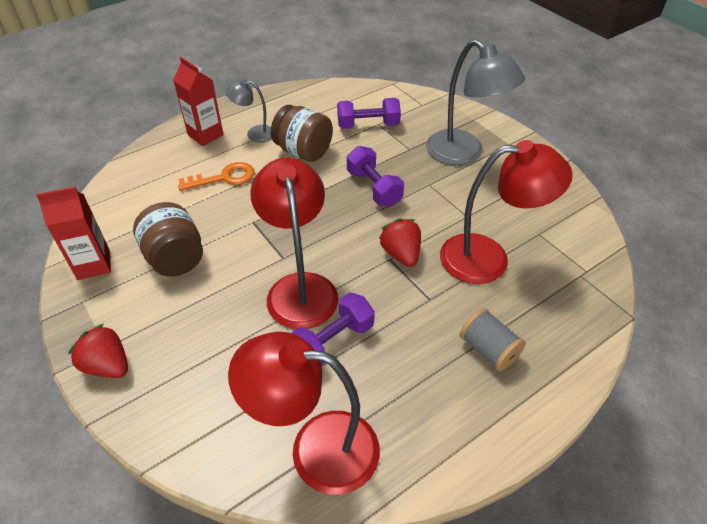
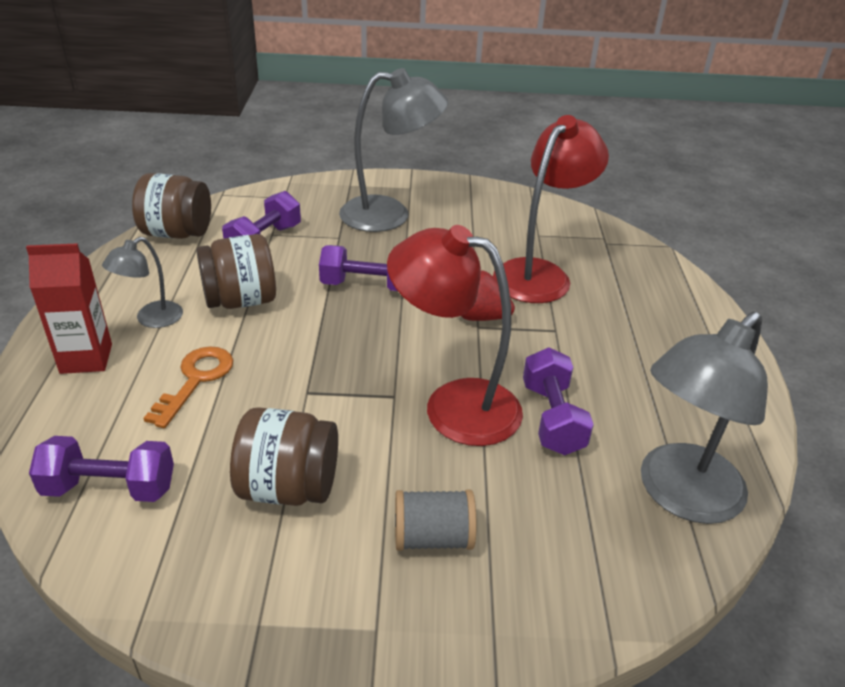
camera: 55 degrees left, 10 degrees down
red carton [36,187,111,280] -> none
red strawberry [68,324,128,378] -> none
red lamp [228,332,380,495] -> grey lamp [641,312,768,524]
grey spool [460,308,526,372] -> grey spool moved to [395,489,476,551]
none -> purple dumbbell [29,436,174,502]
none -> brown jar [132,173,211,239]

